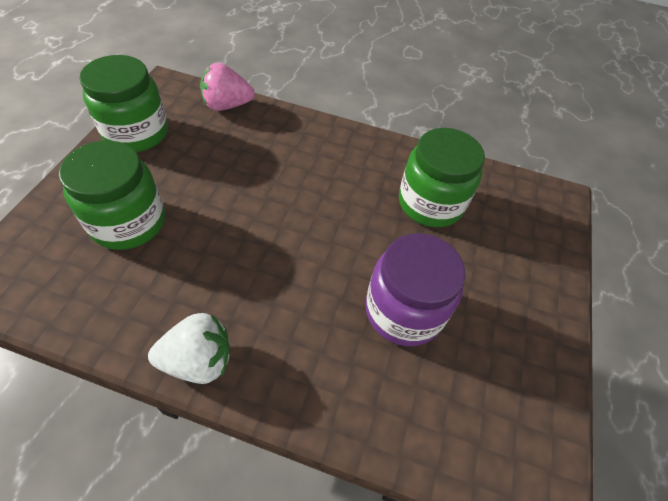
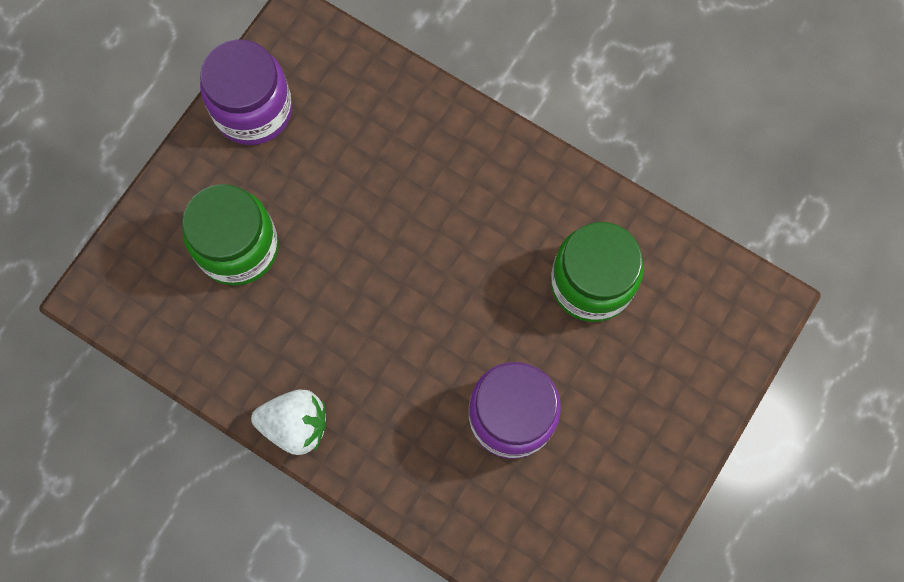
camera: 20 degrees right, 20 degrees up
green jar [80,55,168,152] -> purple jar [200,39,292,145]
pink strawberry [200,63,255,111] -> none

